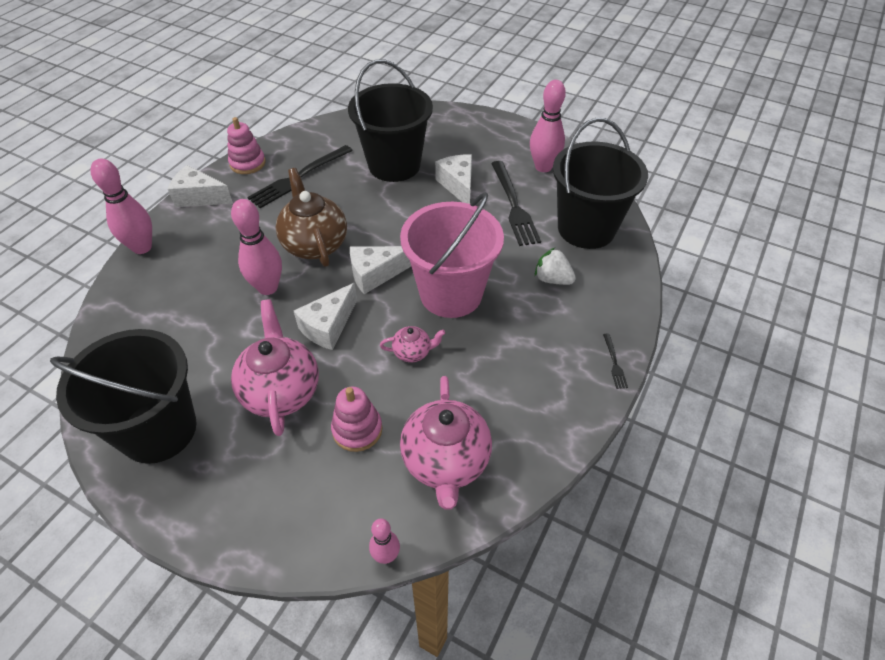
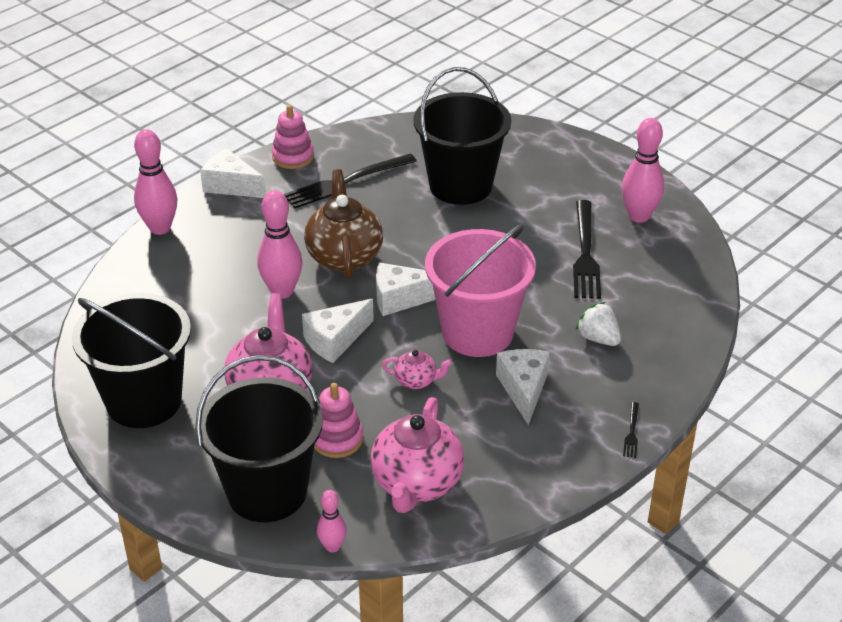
camera: 15 degrees right, 10 degrees down
white cheese [435,154,472,204] -> white cheese moved to [496,349,550,425]
black bucket [553,118,648,249] -> black bucket moved to [195,355,323,522]

